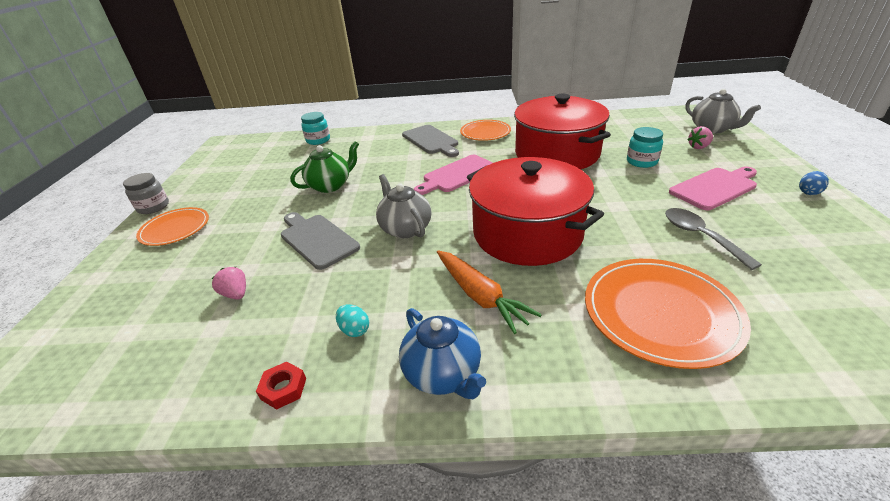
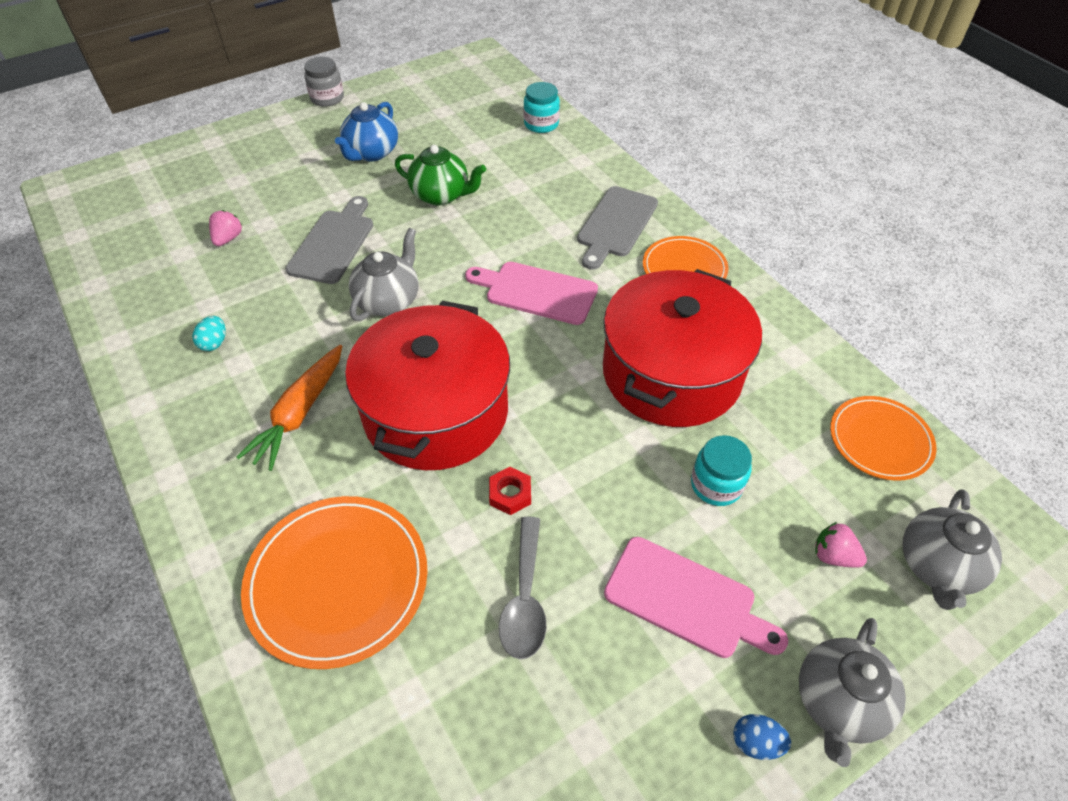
camera: 55 degrees right, 15 degrees up
orange plate [136,207,209,246] -> orange plate moved to [830,396,937,481]
red nut [256,362,306,410] -> red nut moved to [489,467,531,515]
blue teapot [399,308,486,399] -> blue teapot moved to [335,102,398,162]
grey spoon [665,208,762,270] -> grey spoon turned 150 degrees clockwise [499,517,547,659]
none -> grey teapot [799,618,906,767]

